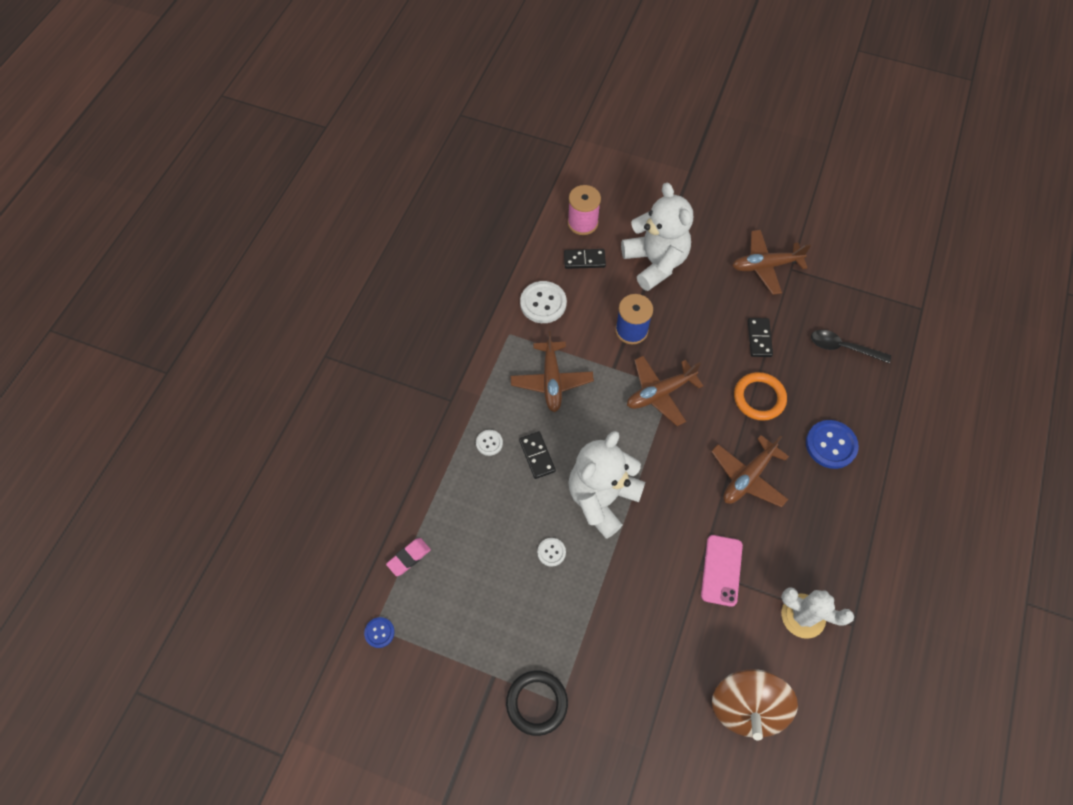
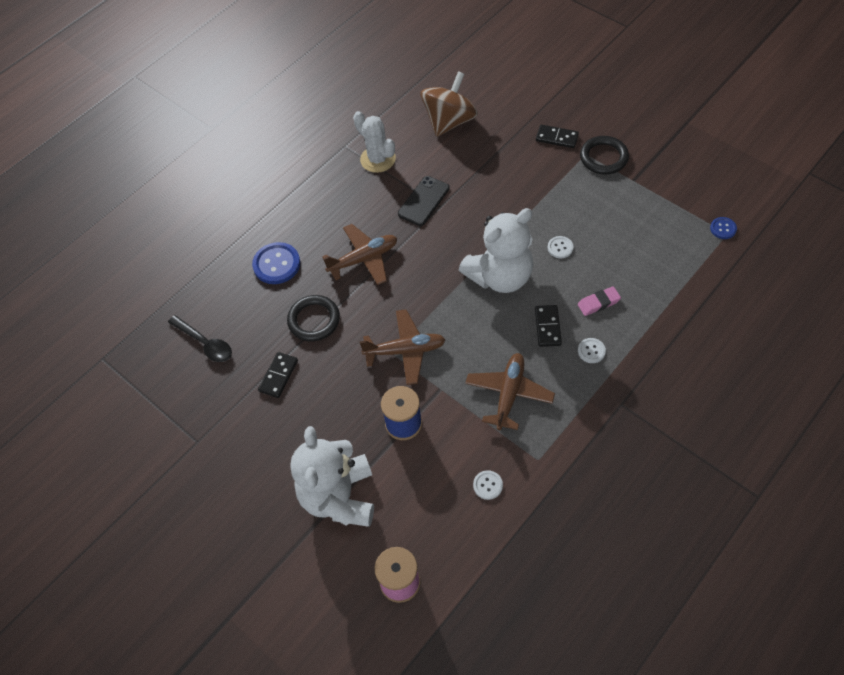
camera: 155 degrees left, 5 degrees down
pink eraser [386,538,431,576] -> pink eraser moved to [578,286,621,316]
white button [520,281,567,323] -> white button [473,470,503,500], size x0.53
black domino [564,249,606,269] -> black domino moved to [536,125,579,148]
pink phone [701,535,743,607] -> black phone [398,176,450,226]
brown plane [732,230,811,295] -> none
orange ring [734,372,787,421] -> black ring [287,295,340,341]

